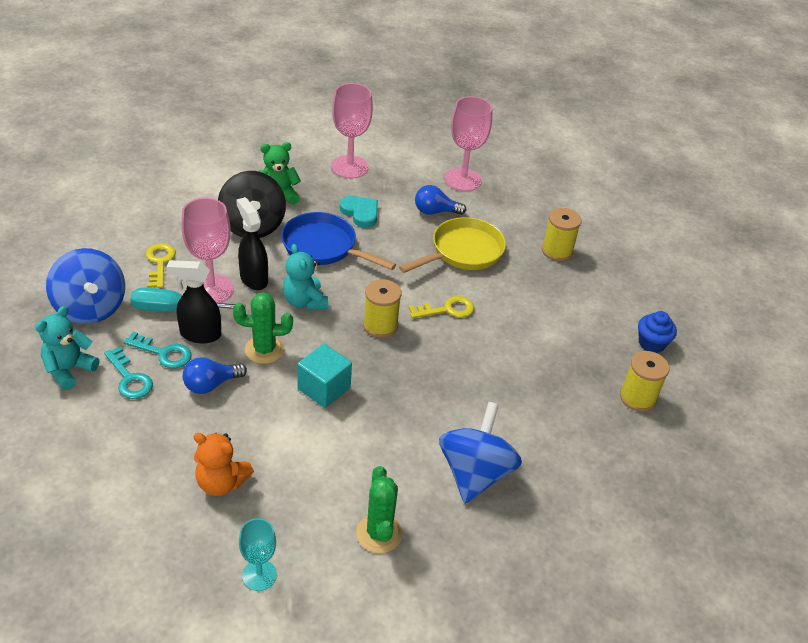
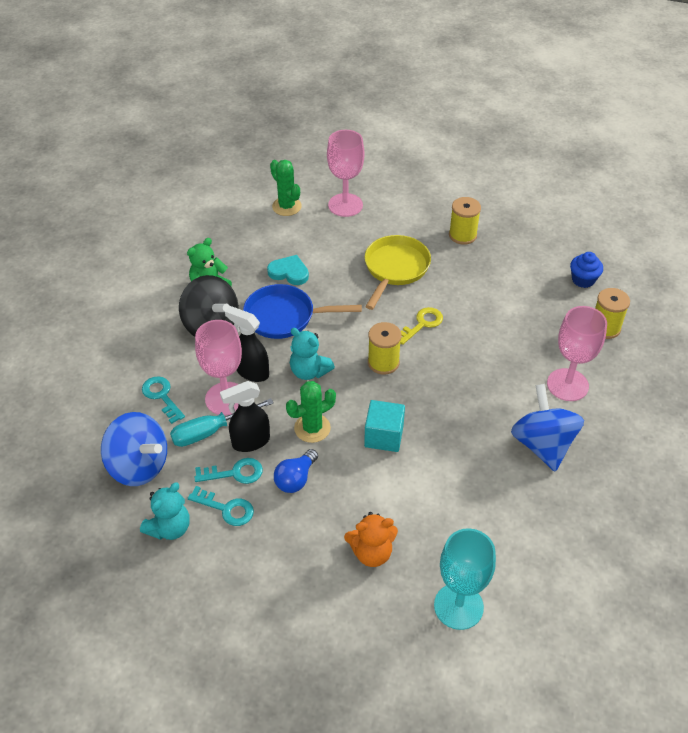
camera: 25 degrees left, 5 degrees up
turquoise teddy bear [35,306,99,390] -> turquoise teddy bear turned 150 degrees counterclockwise [140,482,190,540]
yellow key [146,243,176,288] -> turquoise key [142,376,185,424]
turquoise goblet [239,518,277,591] -> turquoise goblet [434,528,496,630], size x1.67
pink goblet [331,83,373,179] -> pink goblet moved to [547,306,607,401]
green cactus [356,466,402,553] -> green cactus moved to [270,160,302,216]
blue light bulb [415,185,466,215] -> none

